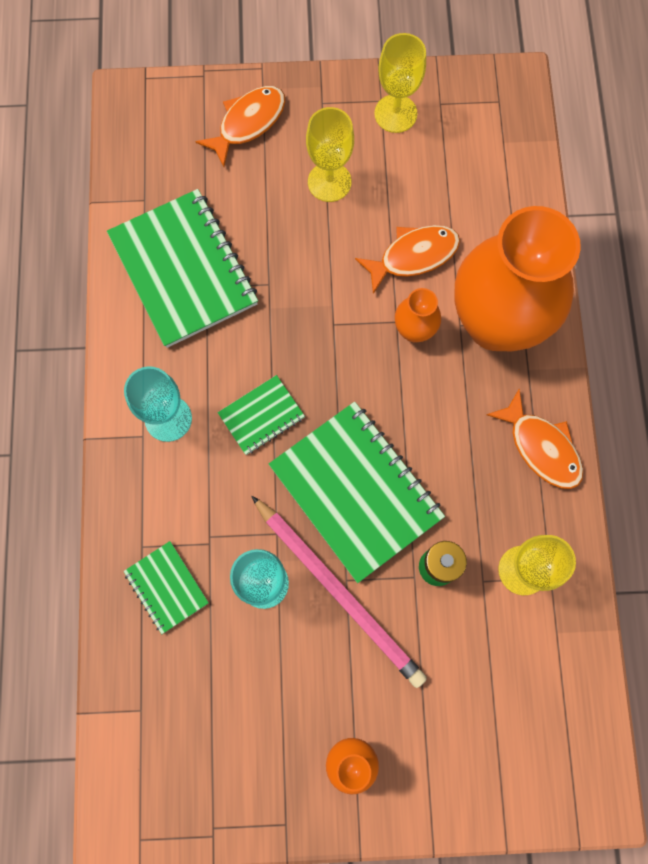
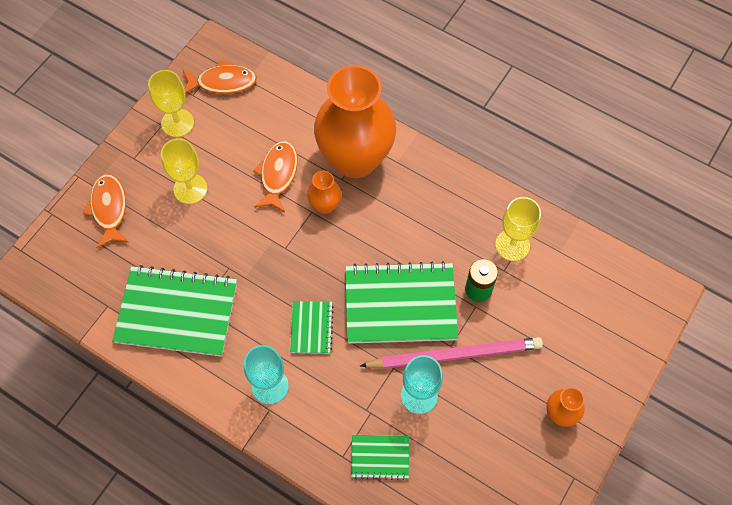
camera: 55 degrees left, 10 degrees down
orange fish [487,388,583,489] -> orange fish moved to [183,60,257,94]

